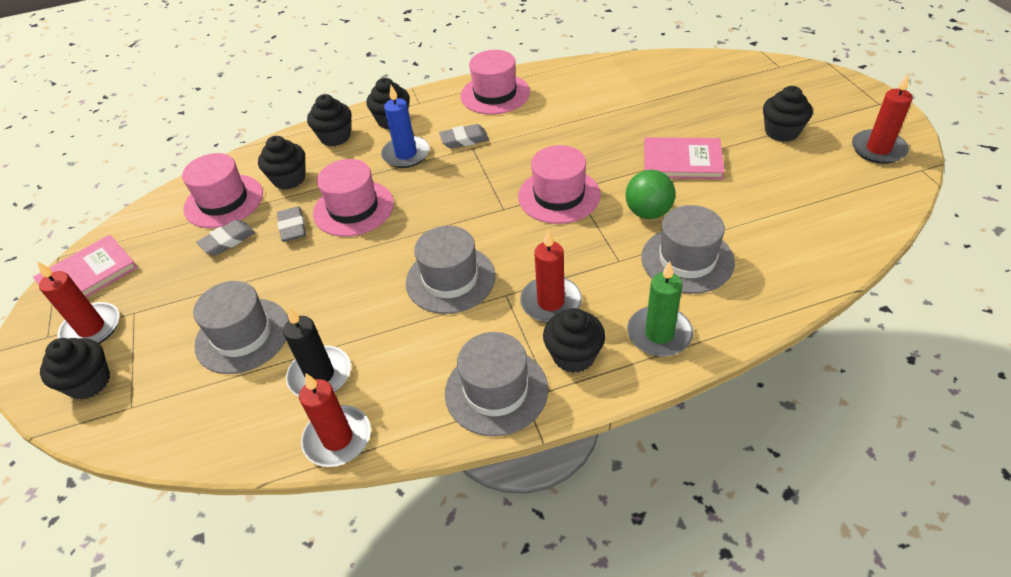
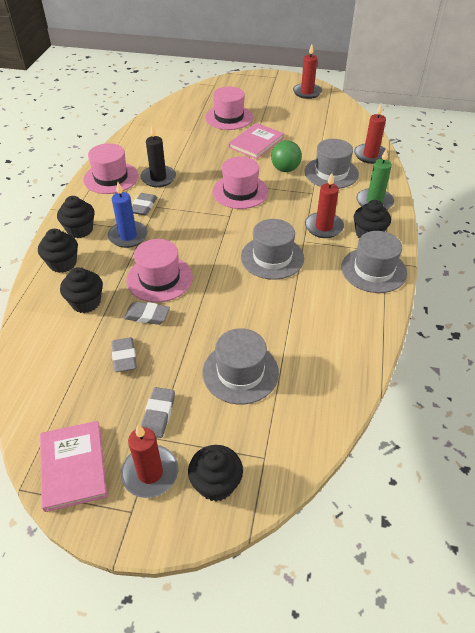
camera: 65 degrees left, 0 degrees up
pink hat [182,153,263,228] -> pink hat moved to [205,86,253,130]
black candle [283,307,351,397] -> black candle moved to [140,125,176,187]
red candle [299,373,371,467] -> red candle moved to [354,104,388,164]
black cupcake [763,86,813,142] -> none
none -> grey eraser [141,387,175,438]

